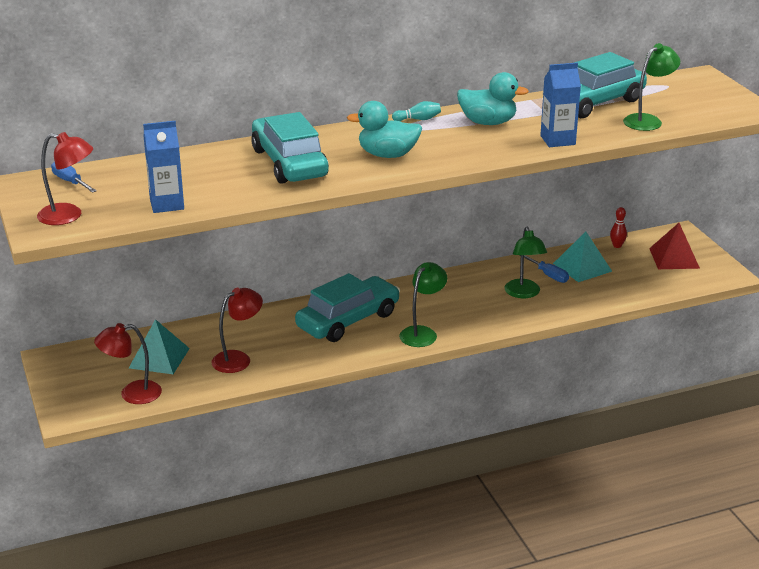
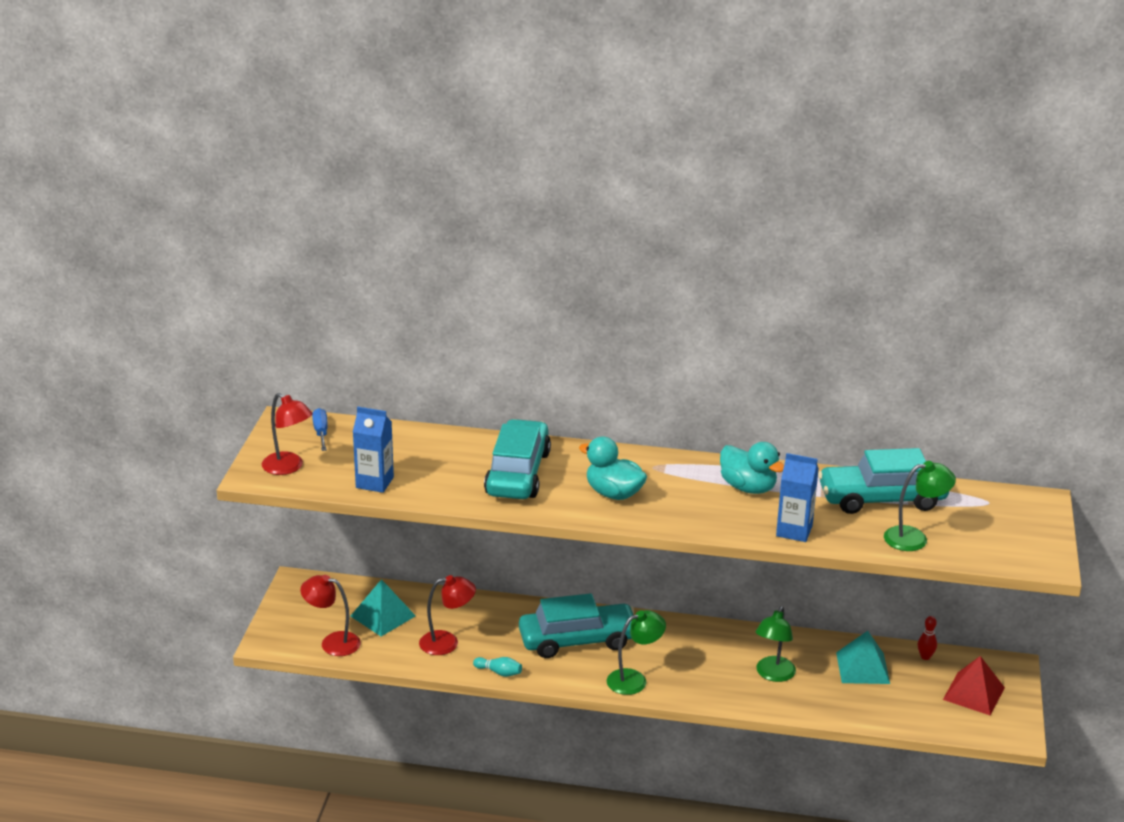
camera: 30 degrees right, 0 degrees up
turquoise bowling pin [392,101,441,121] -> turquoise bowling pin moved to [473,657,522,677]
blue screwdriver [520,255,569,283] -> none

